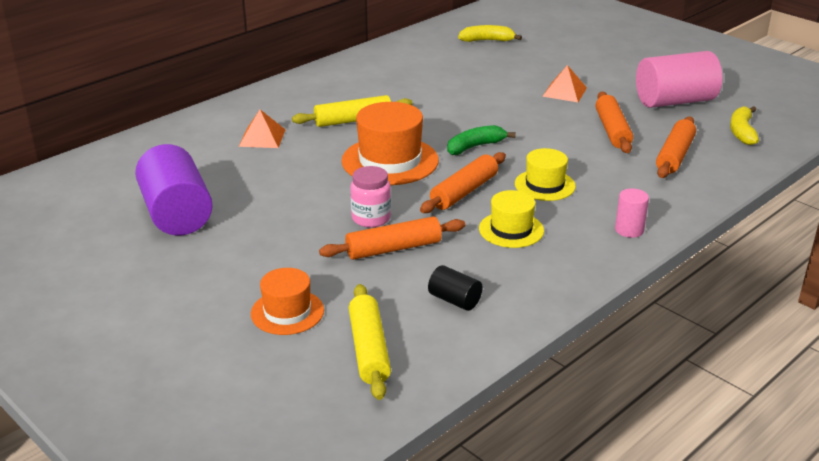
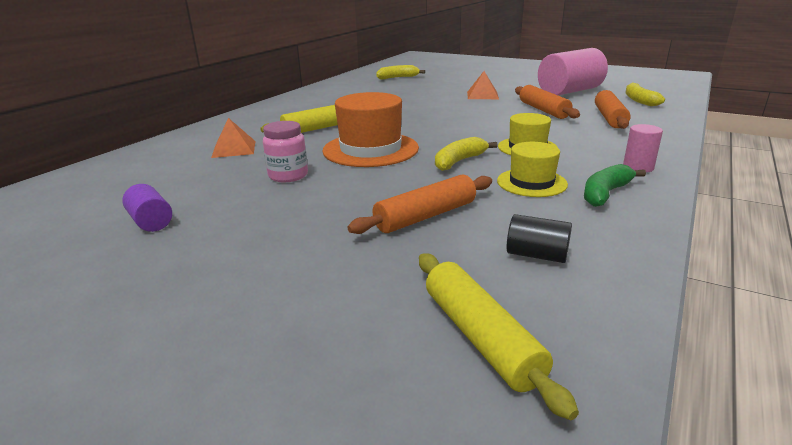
camera: 15 degrees left, 5 degrees down
purple cylinder [135,144,213,236] -> purple cylinder [122,184,172,232], size x0.47
orange hat [251,268,324,335] -> none
pink jar [350,166,391,228] -> pink jar moved to [263,121,308,182]
orange rolling pin [420,152,506,213] -> yellow banana [435,137,498,171]
green banana [447,125,516,155] -> green banana moved to [584,164,646,207]

